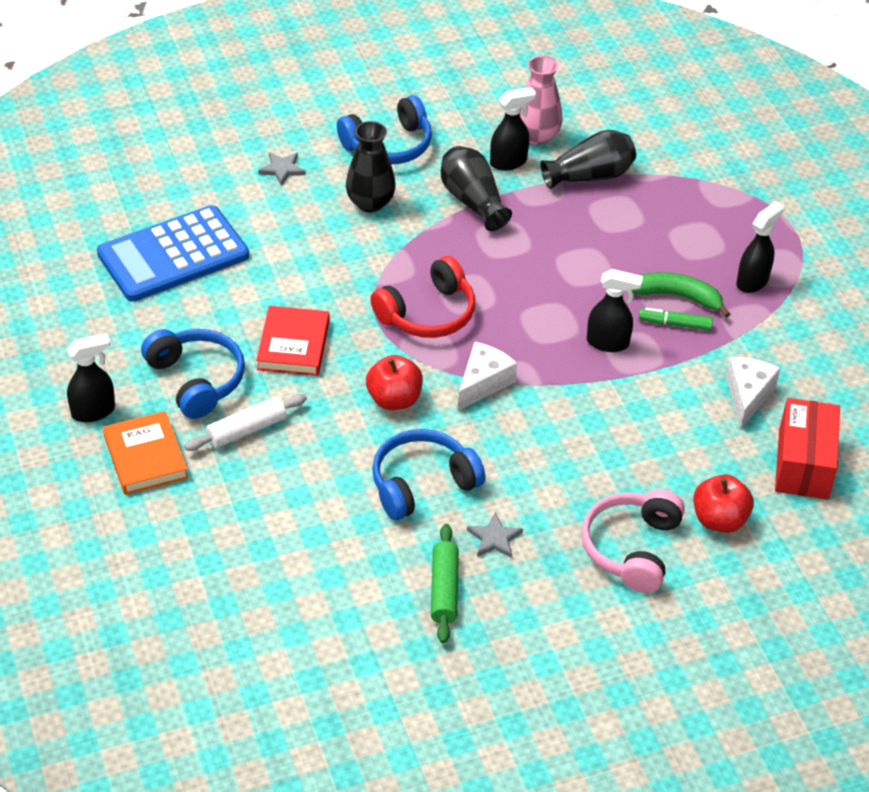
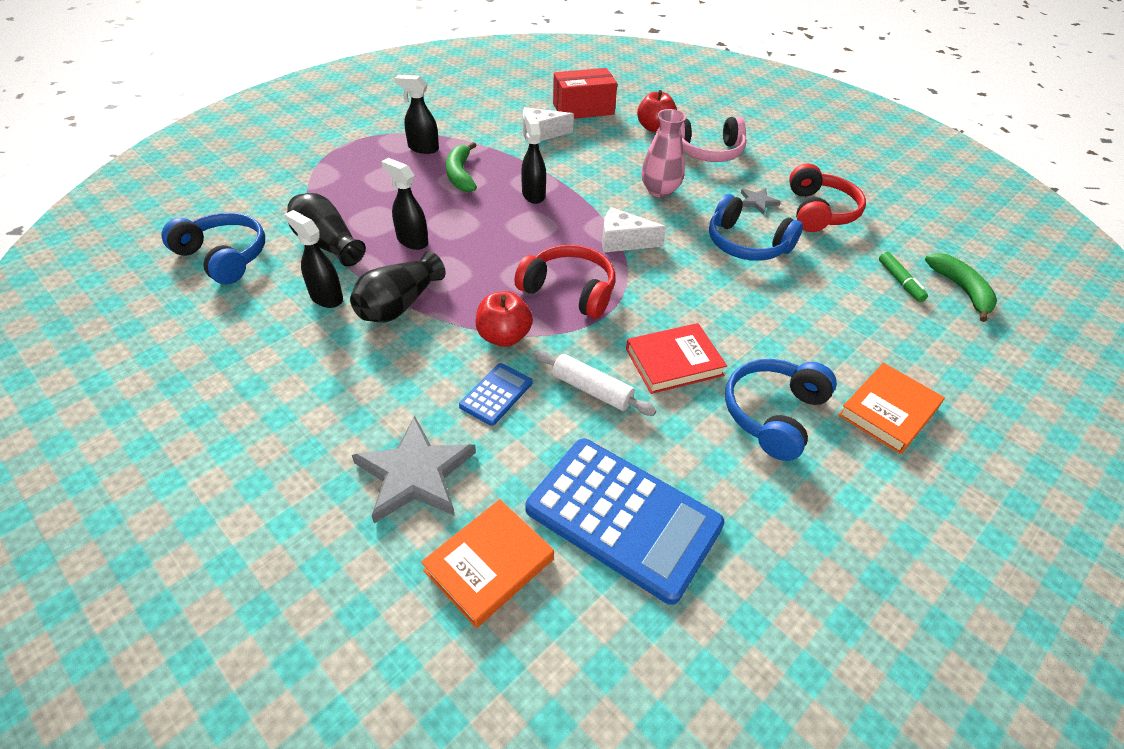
camera: 115 degrees left, 0 degrees up
black spray bottle [67,333,115,422] -> black spray bottle moved to [381,158,428,250]
white rolling pin [185,394,307,451] -> white rolling pin moved to [533,350,656,416]
grey star [258,152,306,186] -> grey star [352,416,476,523], size x1.97
blue headphones [337,95,432,164] -> blue headphones moved to [162,213,265,285]
black vase [346,121,396,213] -> none
red apple [366,355,423,410] -> red apple moved to [476,291,533,347]
green rolling pin [431,524,459,644] -> red headphones [789,163,866,232]
pink vase [519,55,563,145] -> pink vase moved to [641,109,686,198]
green marker [639,308,713,331] -> green marker moved to [879,252,928,302]
none -> orange book [421,499,554,628]
none -> blue calculator [459,363,532,426]
none -> green banana [925,253,997,322]

